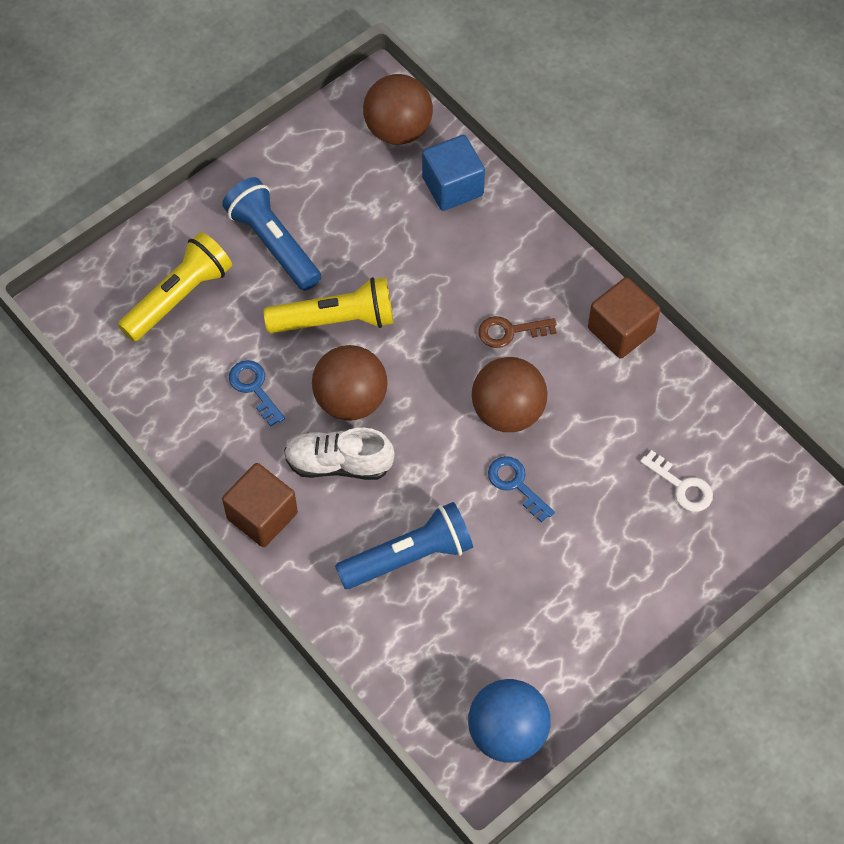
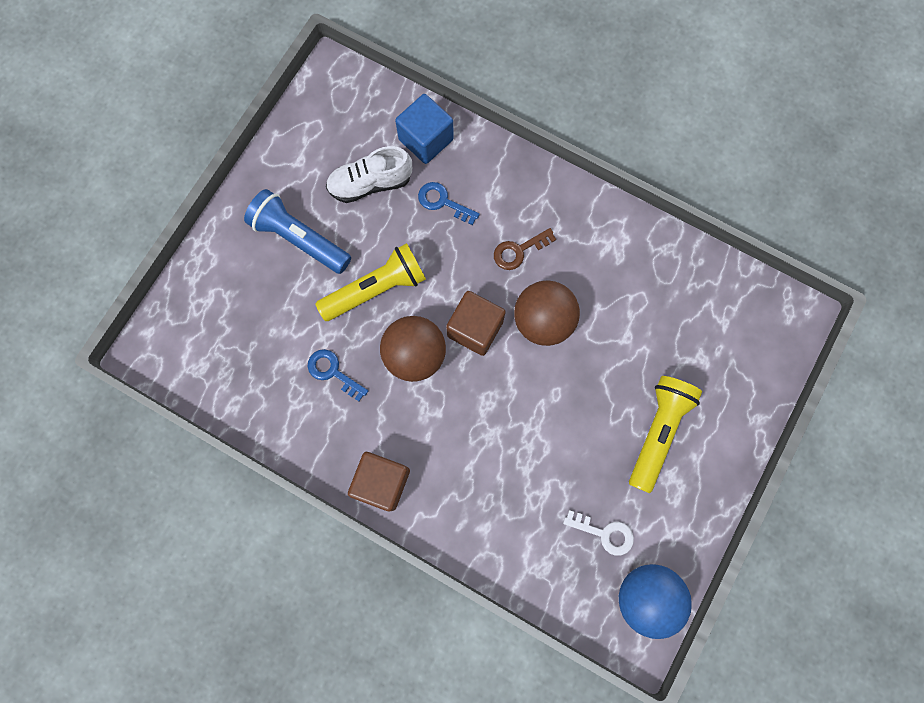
camera: 20 degrees left, 15 degrees up
yellow flashlight [118,232,232,342] -> yellow flashlight moved to [629,376,702,493]
white shoe [284,428,395,480] -> white shoe moved to [326,146,412,203]
blue flashlight [335,502,473,589] -> none
brown ball [363,74,433,145] -> none
blue key [488,456,555,523] -> blue key moved to [418,182,480,225]
brown cube [588,277,660,359] -> brown cube moved to [446,291,506,356]
white key [640,450,713,512] -> white key moved to [563,510,634,556]

